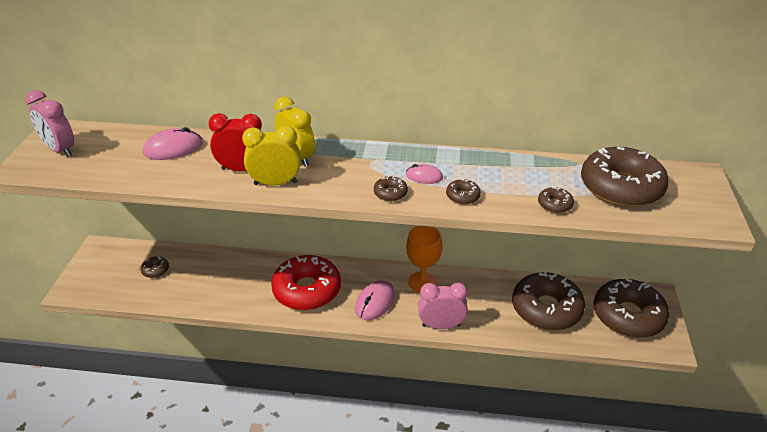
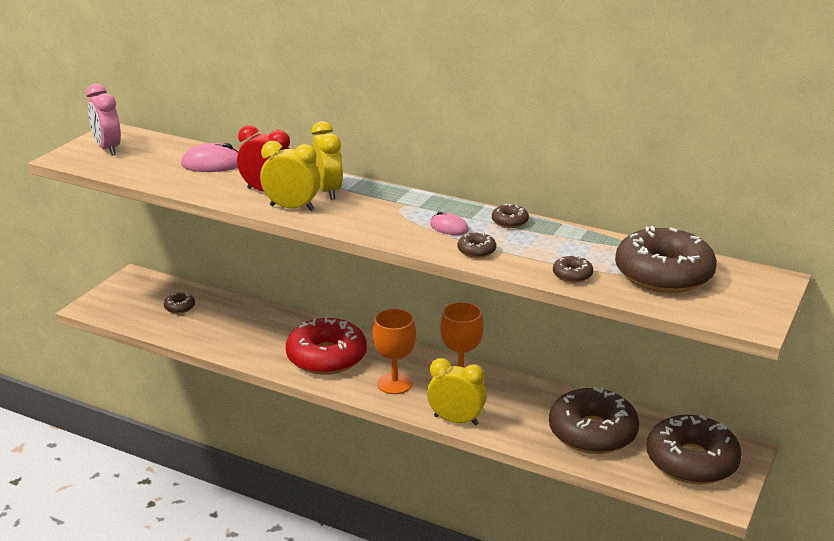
camera: 20 degrees right, 10 degrees down
pink mouse [355,280,395,320] -> orange goblet [373,308,416,394]
brown donut [374,176,408,201] -> brown donut moved to [492,204,529,228]
pink clock [418,282,468,329] -> yellow clock [427,358,487,425]

